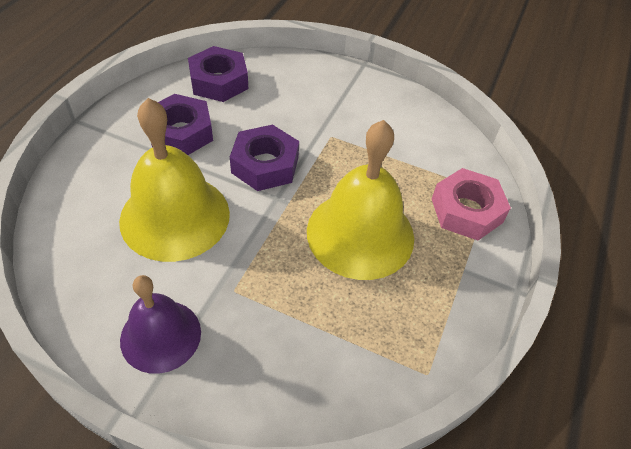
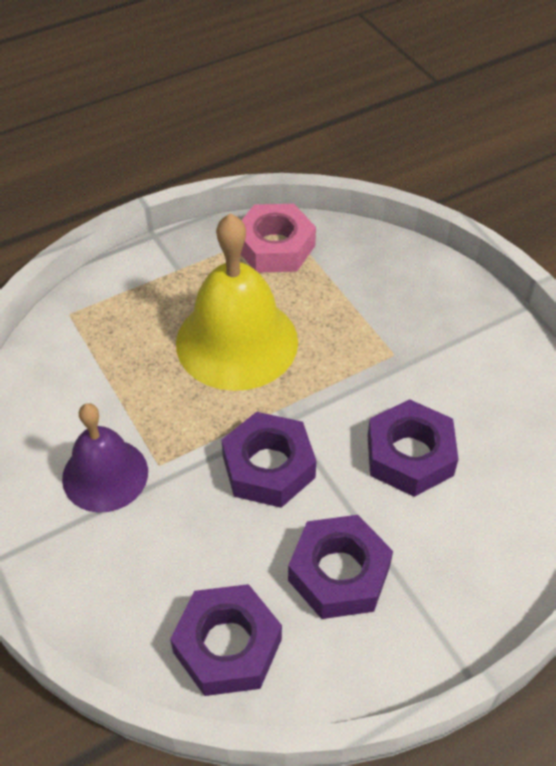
camera: 140 degrees left, 0 degrees up
yellow bell [119,98,230,262] -> purple nut [368,399,459,497]
purple bell [120,275,201,374] -> purple bell moved to [62,403,148,513]
pink nut [432,168,511,240] -> pink nut moved to [241,204,316,273]

